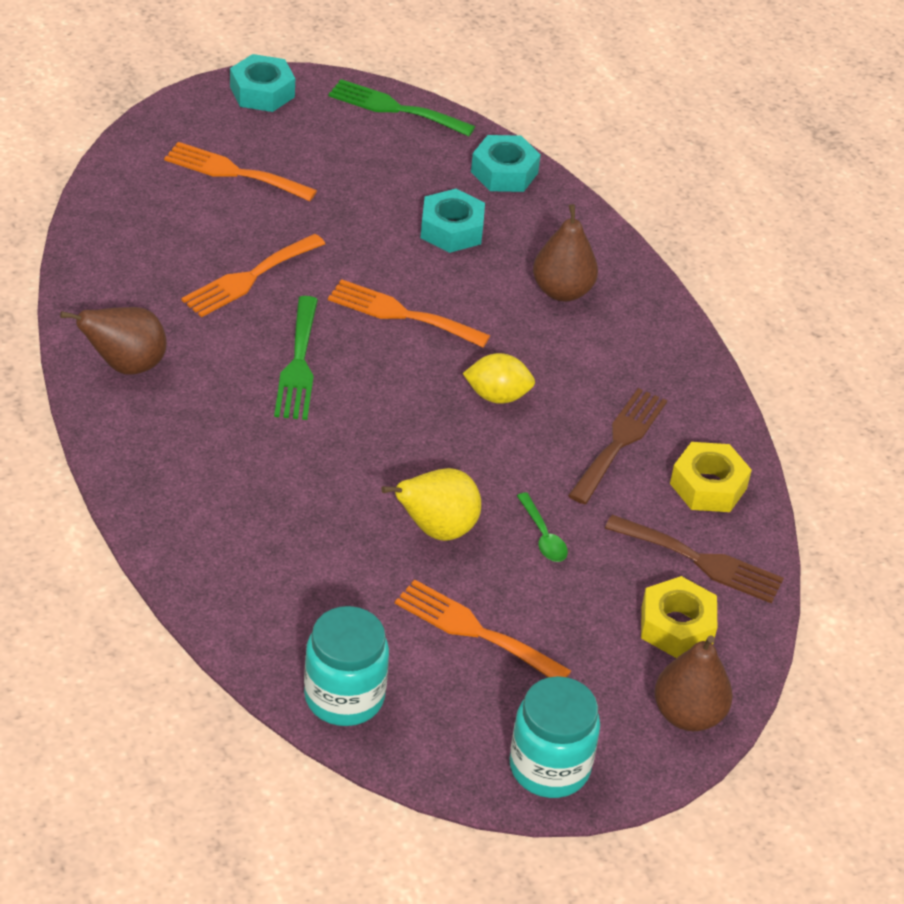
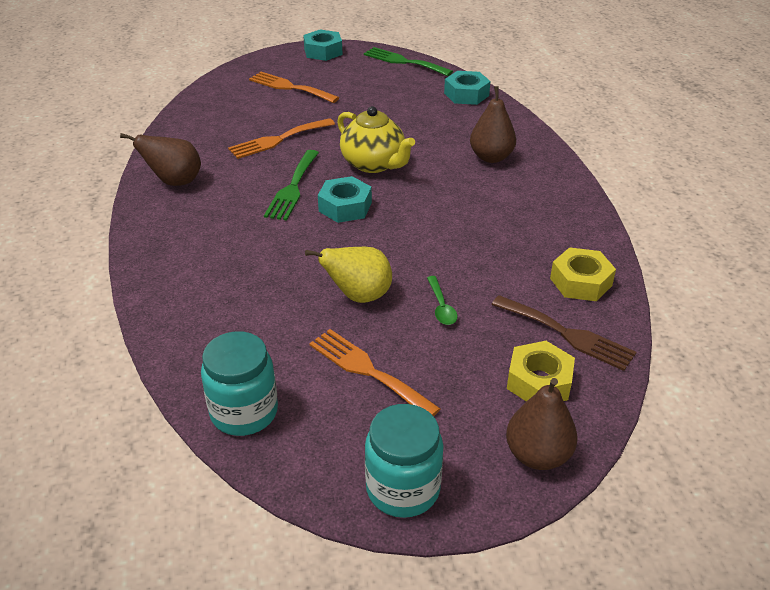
camera: 15 degrees right, 5 degrees down
orange fork [328,279,490,348] -> yellow teapot [337,106,415,173]
turquoise nut [420,189,485,253] -> turquoise nut moved to [318,176,372,223]
yellow lemon [463,353,535,404] -> none
brown fork [568,388,667,504] -> none

